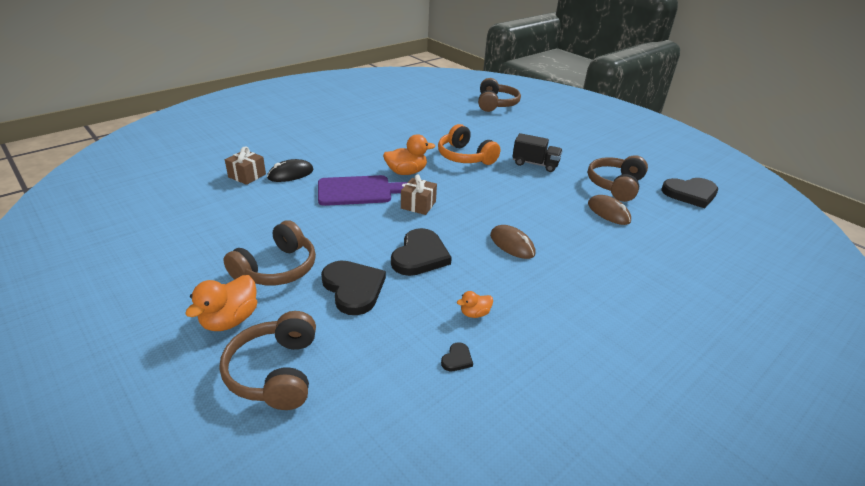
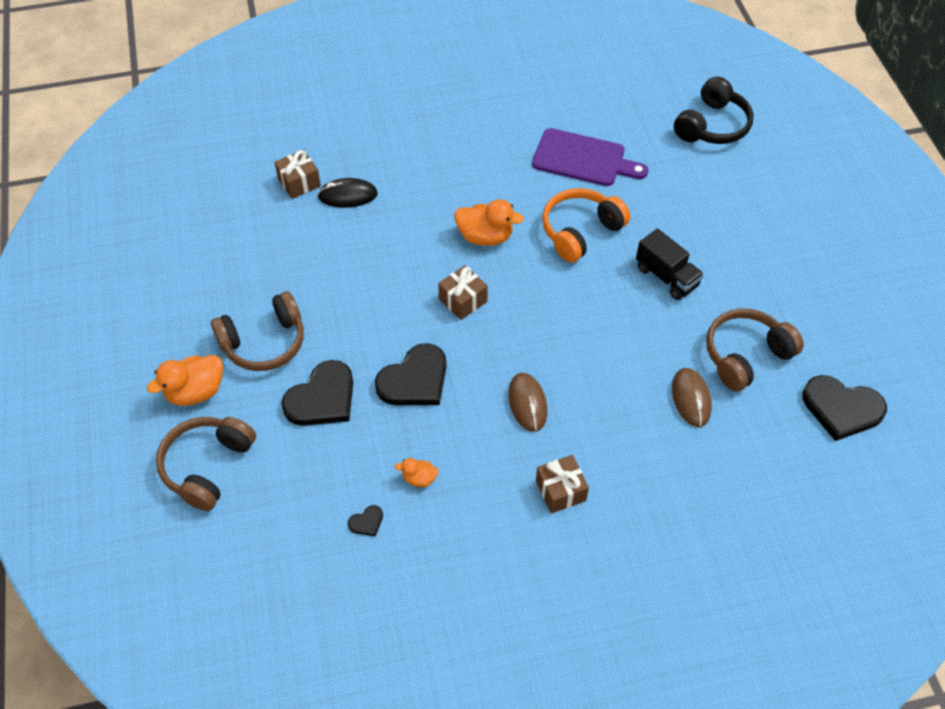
camera: 30 degrees right, 20 degrees up
purple cutting board [318,175,408,206] -> purple cutting board moved to [532,128,648,186]
black heart [321,261,386,315] -> black heart turned 45 degrees clockwise [281,360,353,426]
orange headphones [438,124,500,165] -> orange headphones turned 60 degrees clockwise [542,188,630,263]
brown headphones [478,78,521,112] -> black headphones [674,77,754,144]
none -> brown gift [536,455,589,514]

